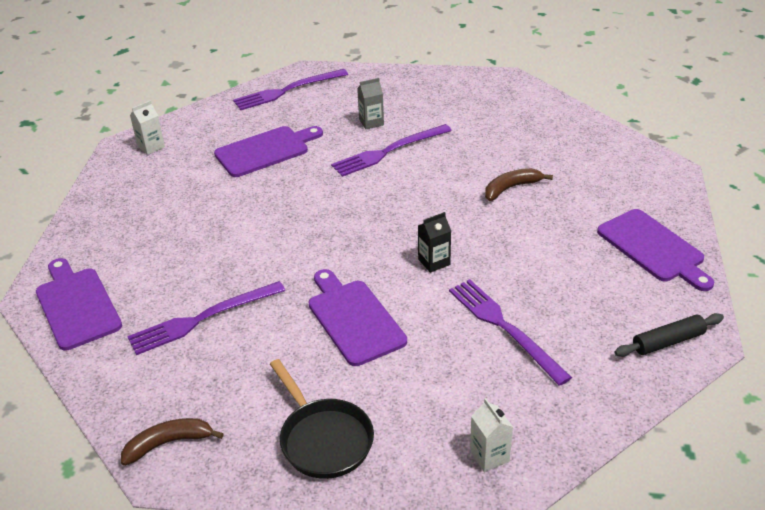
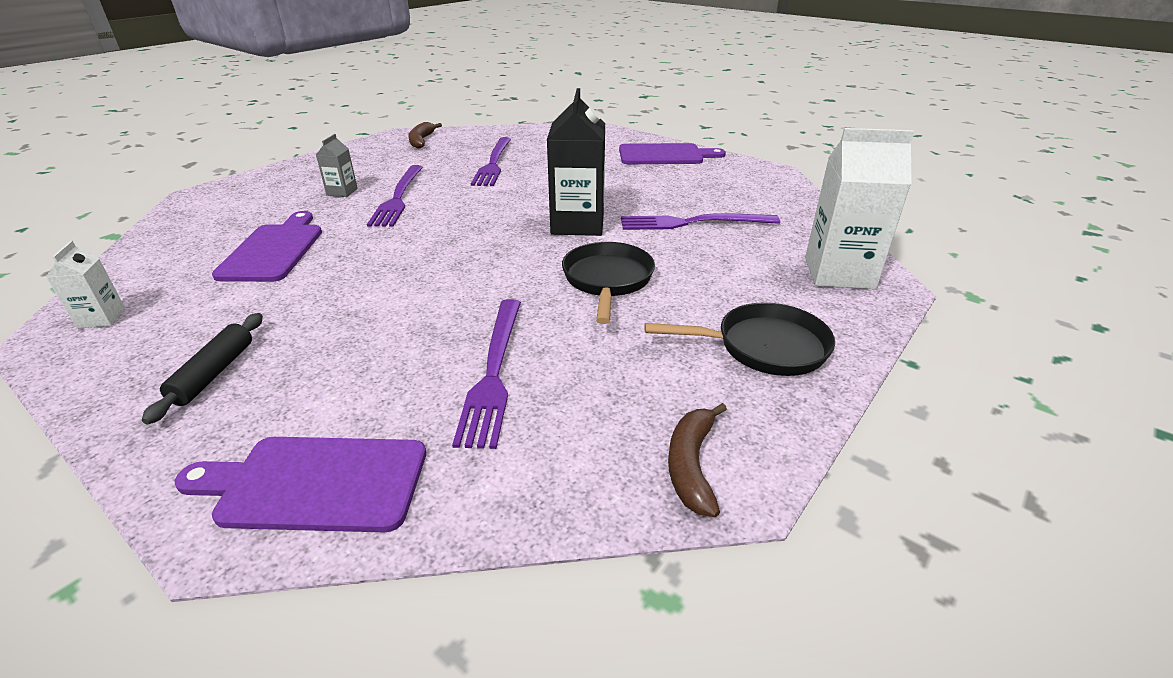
camera: 60 degrees left, 5 degrees down
purple fork [233,69,348,110] -> purple fork moved to [471,137,511,186]
purple cutting board [309,269,407,366] -> black pan [562,242,655,324]
black carton [418,212,451,273] -> black carton [547,88,605,236], size x2.04
white carton [470,398,513,472] -> white carton [805,128,915,289], size x2.04
brown banana [485,168,553,201] -> brown banana moved to [408,122,442,149]
black rolling pin [614,313,724,357] -> black rolling pin moved to [142,313,263,424]

